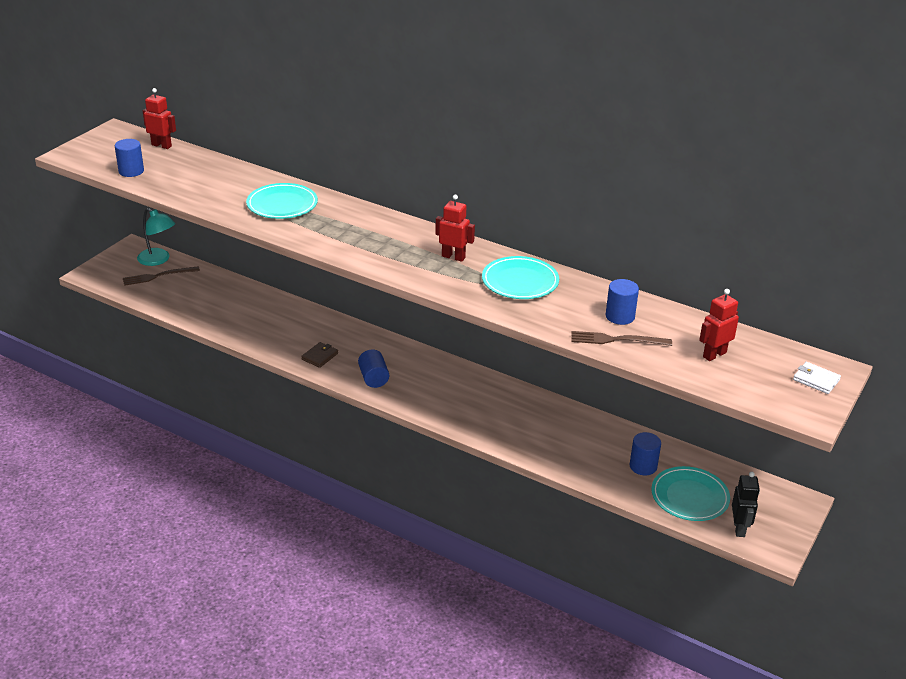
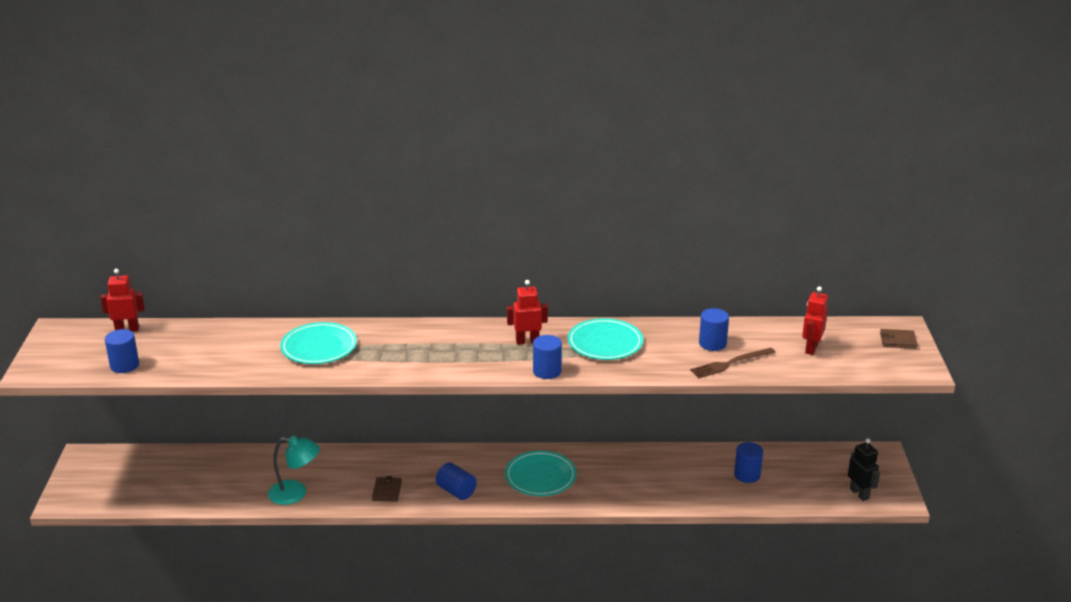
camera: 30 degrees left, 5 degrees down
brown fork [123,266,200,286] -> none
turquoise lamp [137,208,175,266] -> turquoise lamp moved to [268,436,320,505]
turquoise plate [651,466,730,521] -> turquoise plate moved to [505,451,576,496]
white wallet [793,362,841,394] -> brown wallet [880,329,918,349]
none -> blue cylinder [533,335,562,379]

